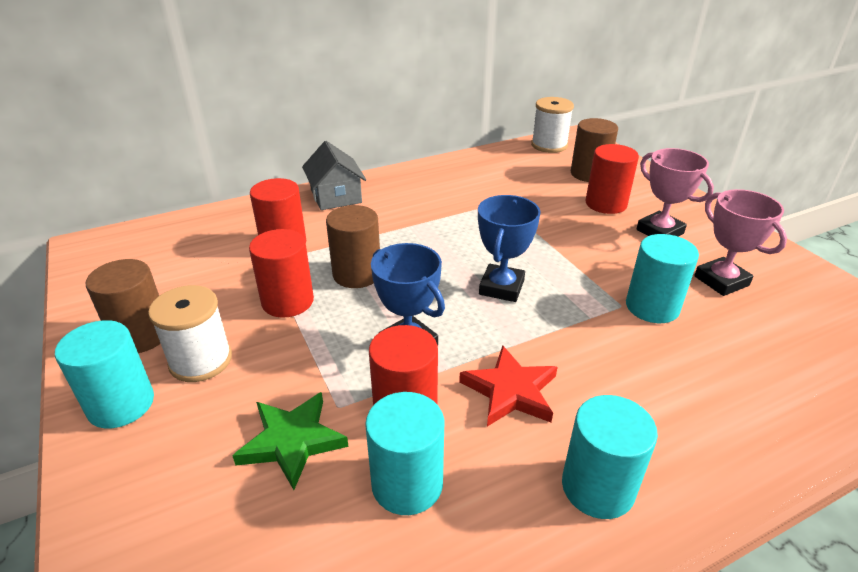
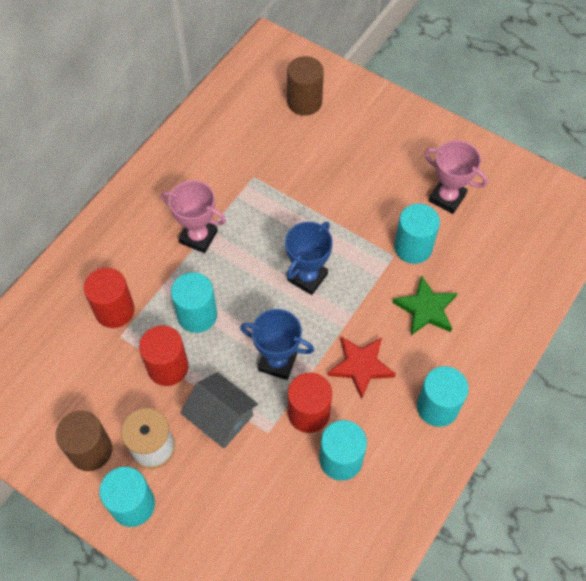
camera: 30 degrees left, 25 degrees up
green star [232,392,349,490] -> green star moved to [392,275,457,335]
grey house [302,141,366,210] -> grey house moved to [180,372,258,448]
brown cylinder [326,205,380,288] -> turquoise cylinder [171,272,217,333]
blue trophy [478,195,541,302] -> blue trophy turned 45 degrees clockwise [285,222,333,295]
white spool [531,97,574,153] -> none
red cylinder [586,144,639,214] -> none
pink trophy [636,148,714,237] -> pink trophy moved to [161,180,226,253]

